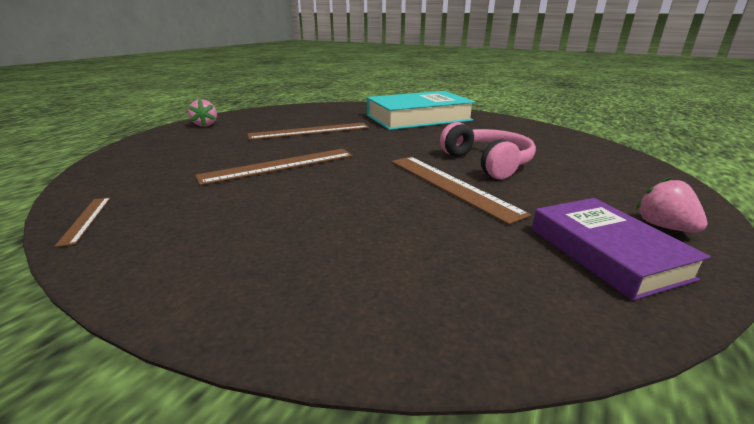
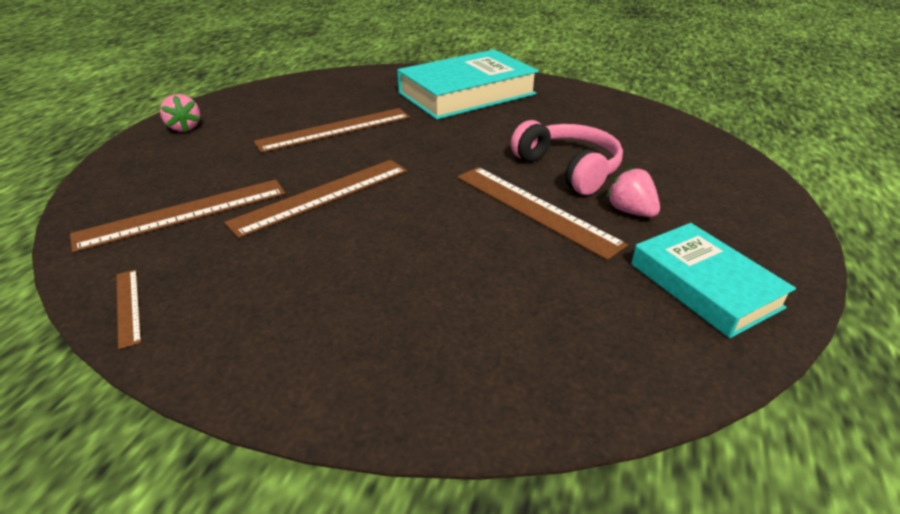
camera: 10 degrees left, 10 degrees up
purple book [532,198,711,301] -> turquoise book [631,223,796,338]
pink strawberry [636,177,707,233] -> pink strawberry moved to [606,167,660,217]
none -> brown ruler [70,179,285,252]

